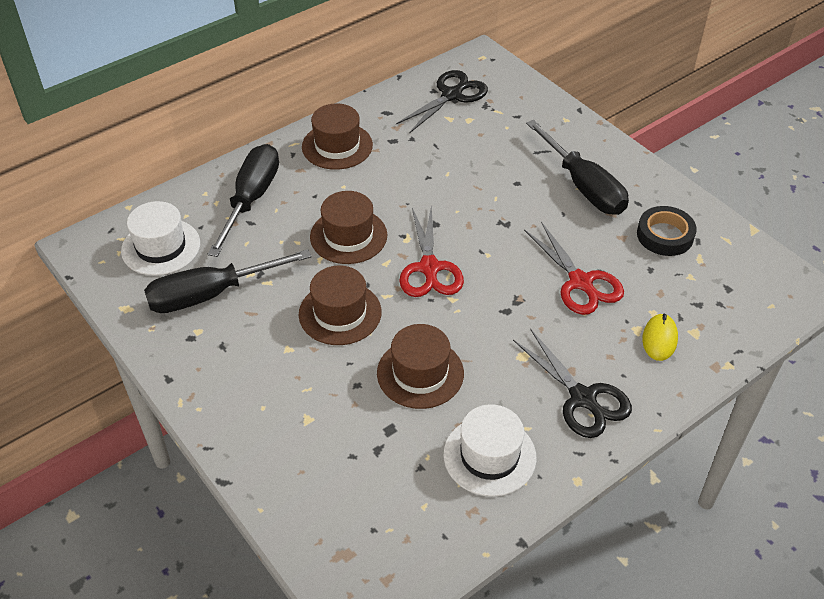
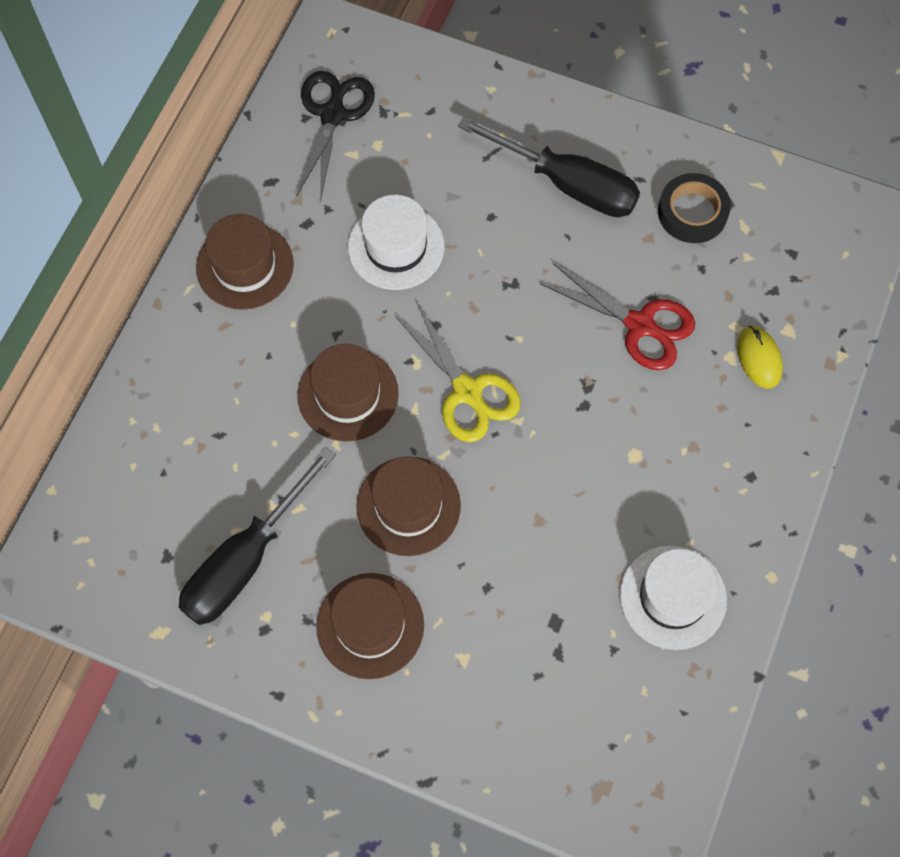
camera: 30 degrees left, 20 degrees up
white hat [121,201,200,276] -> white hat moved to [348,195,445,290]
black screwdriver [208,144,279,257] -> none
brown hat [377,324,464,409] -> brown hat moved to [316,573,424,679]
red scissors [399,204,464,297] -> yellow scissors [395,302,521,442]
black scissors [513,329,632,438] -> none

